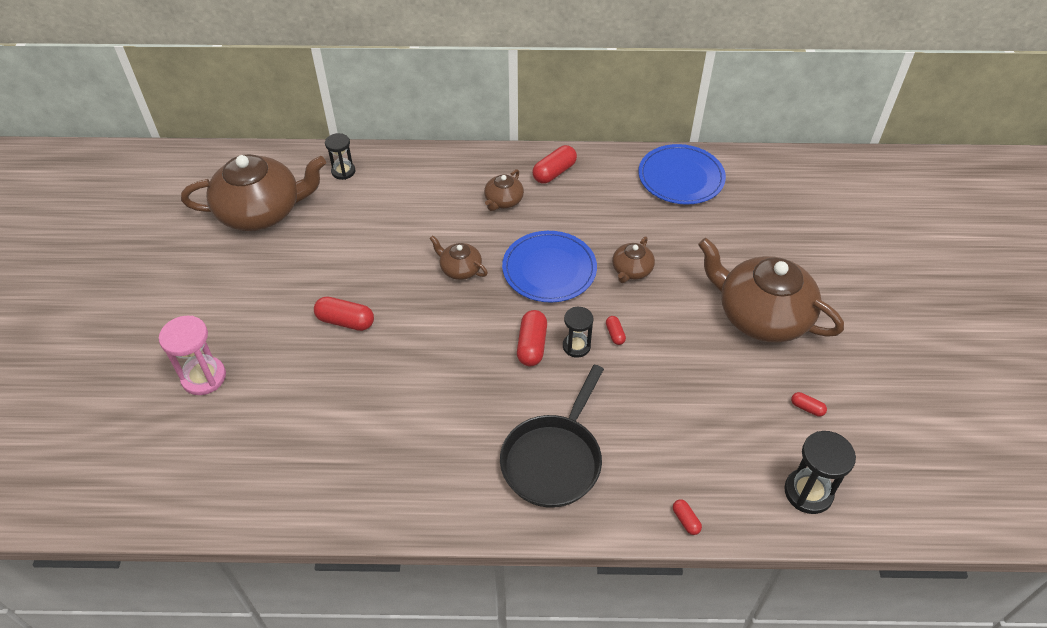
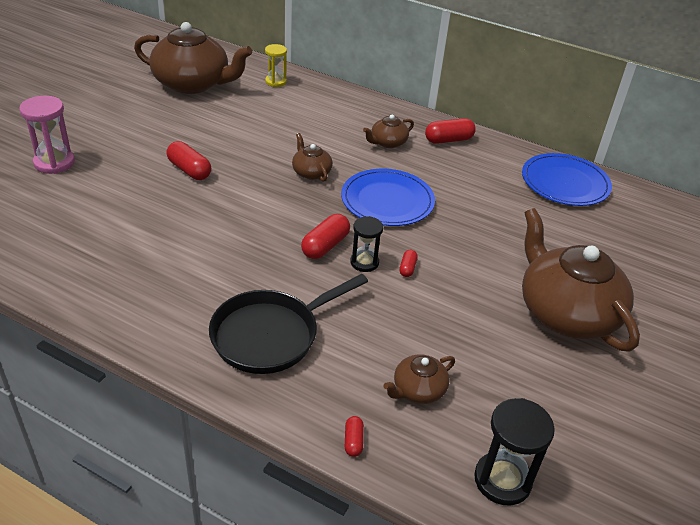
camera: 25 degrees right, 10 degrees down
black hourglass [325,133,355,180] -> yellow hourglass [265,44,287,87]
brown teapot [612,236,655,283] -> brown teapot moved to [383,354,455,404]
red capsule [791,392,827,417] -> none

